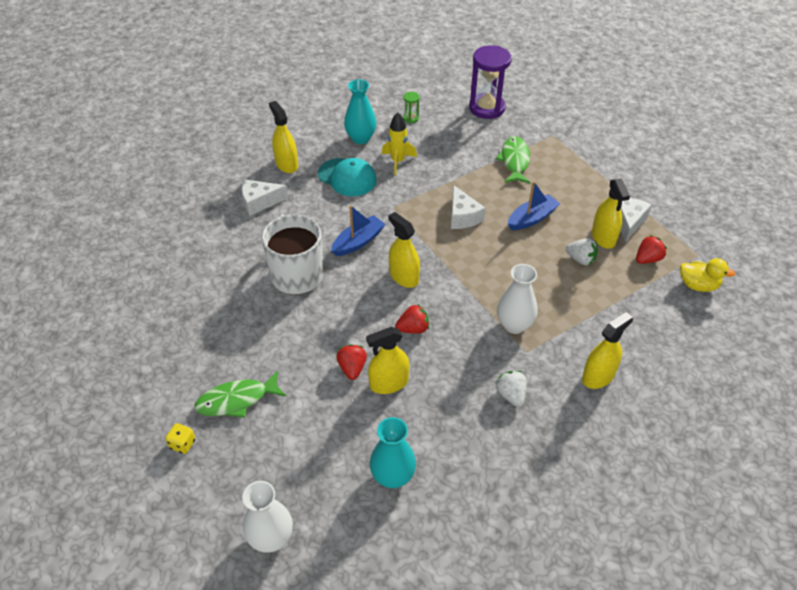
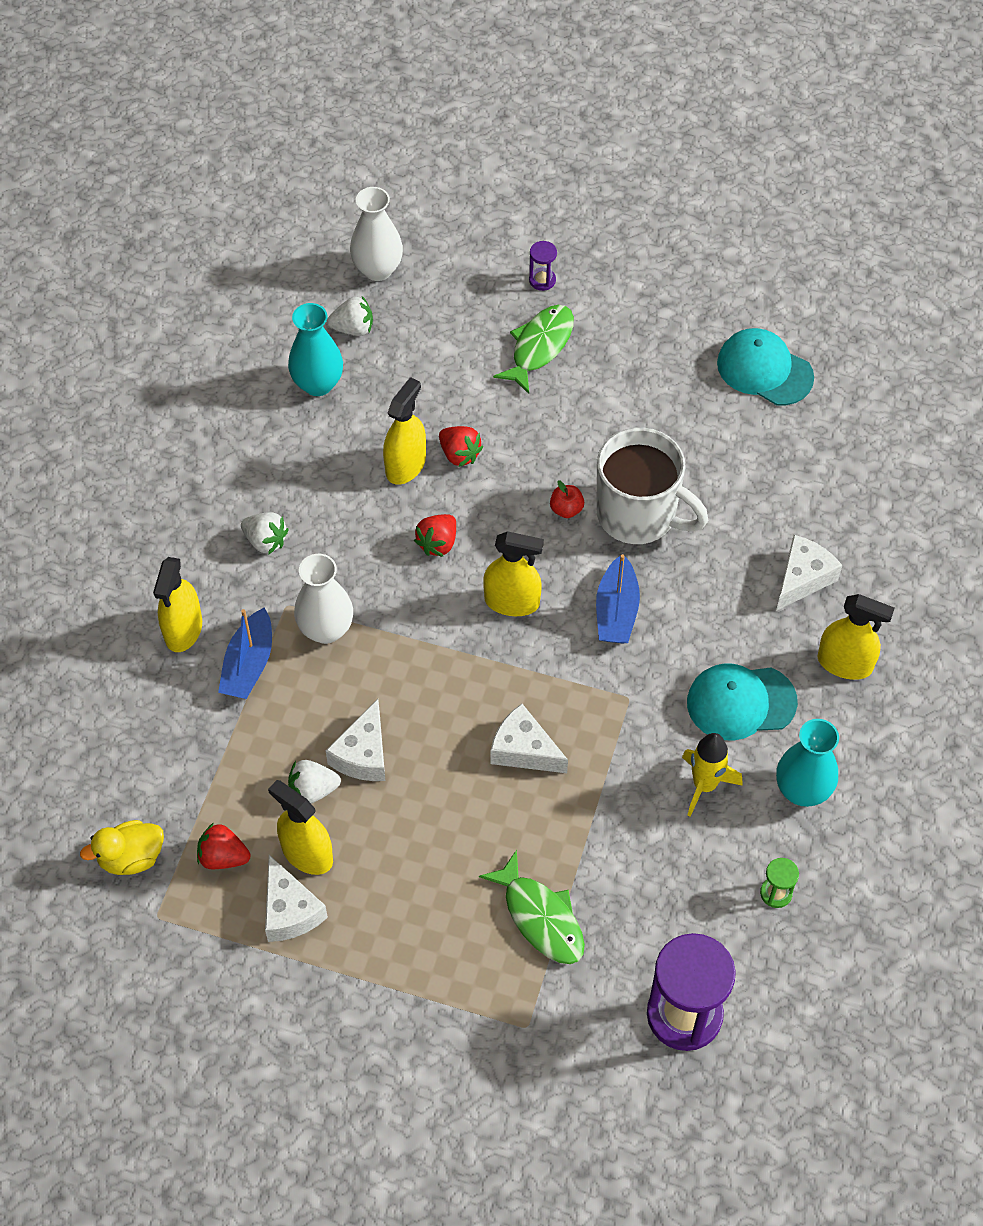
camera: 140 degrees right, 10 degrees up
yellow dice [165,423,196,454] -> purple hourglass [529,241,557,291]
blue boat [508,181,560,230] -> blue boat moved to [218,608,272,699]
red strawberry [636,235,667,264] -> red strawberry turned 90 degrees clockwise [197,823,251,869]
none -> white cheese [326,699,385,781]
none -> white strawberry [327,296,373,336]
none -> red apple [550,480,584,518]
none -> turquoise cap [717,328,814,406]

